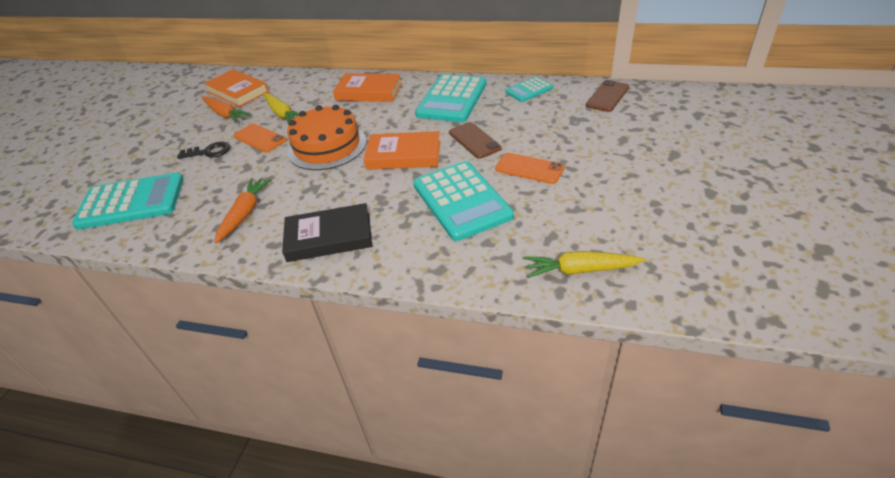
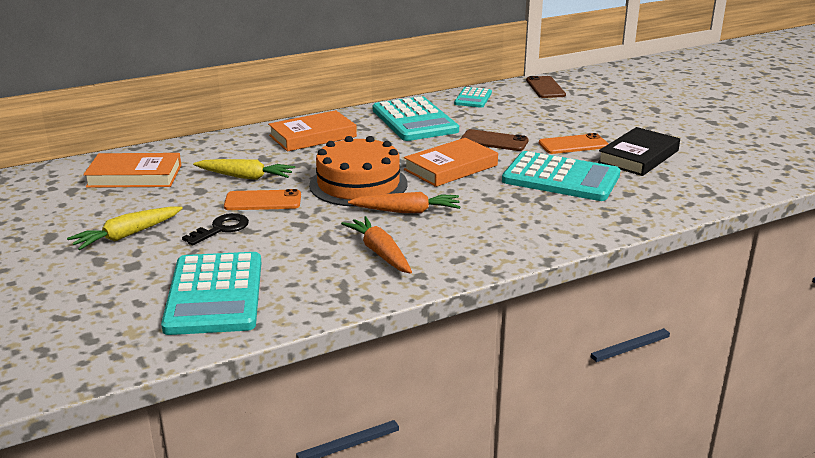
camera: 45 degrees left, 15 degrees down
turquoise calculator [72,173,184,230] -> turquoise calculator turned 135 degrees clockwise [161,252,261,335]
orange carrot [202,96,251,123] -> orange carrot moved to [348,192,461,213]
black book [282,203,372,262] -> black book moved to [598,127,680,176]
yellow carrot [524,251,645,278] -> yellow carrot moved to [67,207,183,250]

